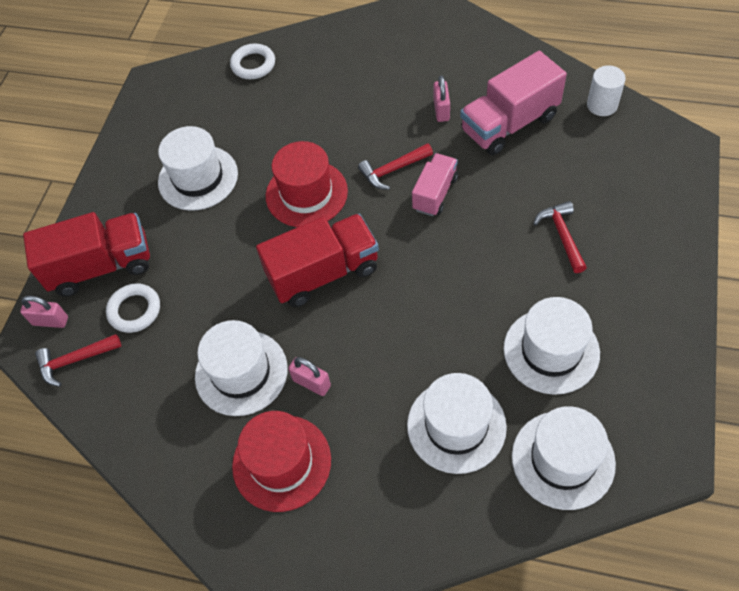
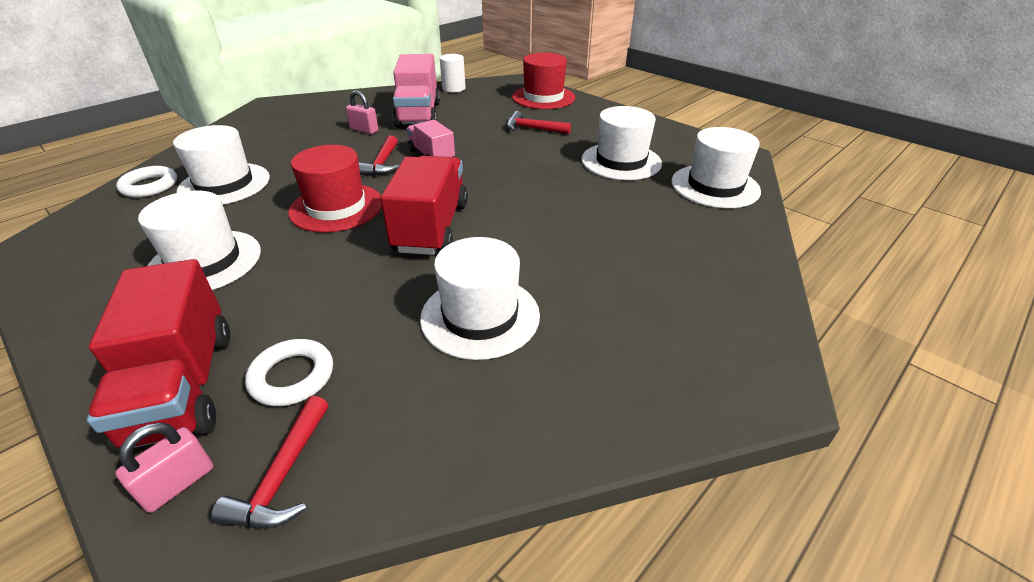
camera: 65 degrees left, 20 degrees down
red truck [23,212,150,297] -> red truck turned 150 degrees clockwise [87,259,230,452]
red hat [232,411,331,512] -> red hat moved to [512,53,575,109]
pink padlock [288,357,331,396] -> none
white hat [407,373,507,474] -> white hat moved to [173,125,270,205]

